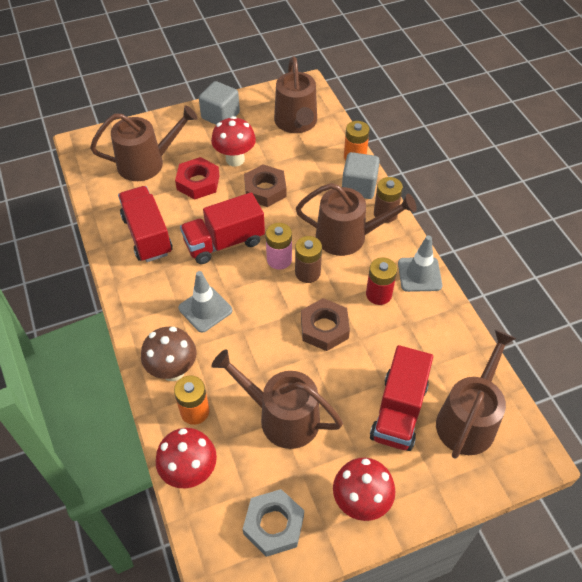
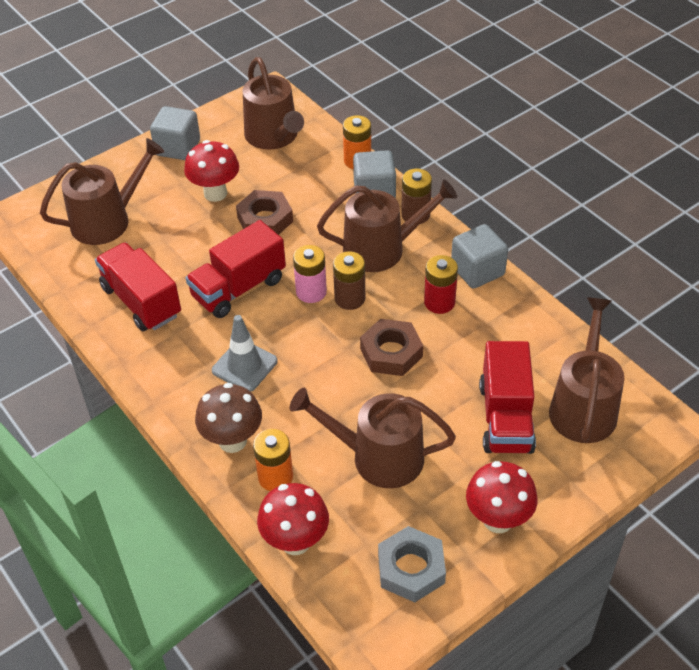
camera: 15 degrees left, 5 degrees down
red nut [175,157,220,200] -> none
grey traffic cone [398,235,442,292] -> grey cube [451,224,508,289]

